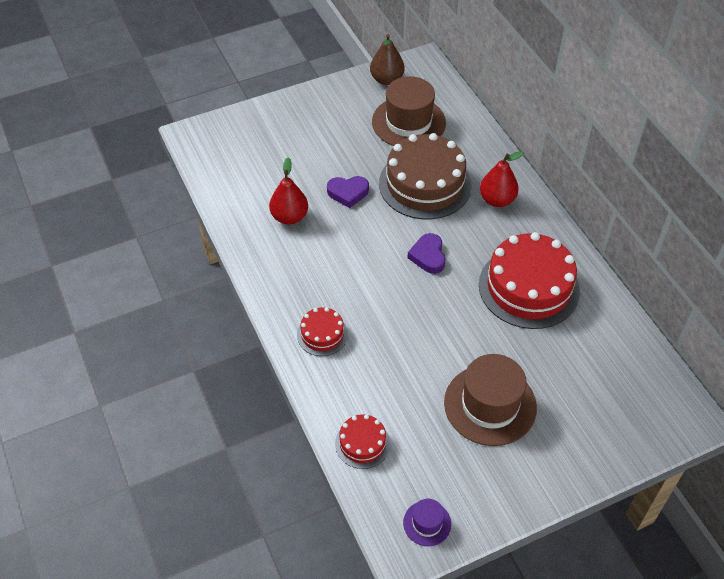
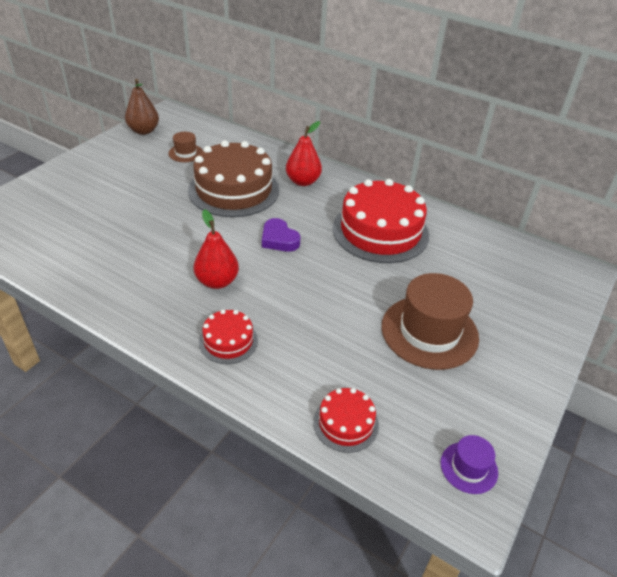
camera: 35 degrees left, 10 degrees down
red pear [269,158,308,225] -> red pear moved to [194,209,239,289]
purple heart [327,176,369,208] -> none
brown hat [372,76,446,146] -> brown hat [169,132,203,162], size x0.48

